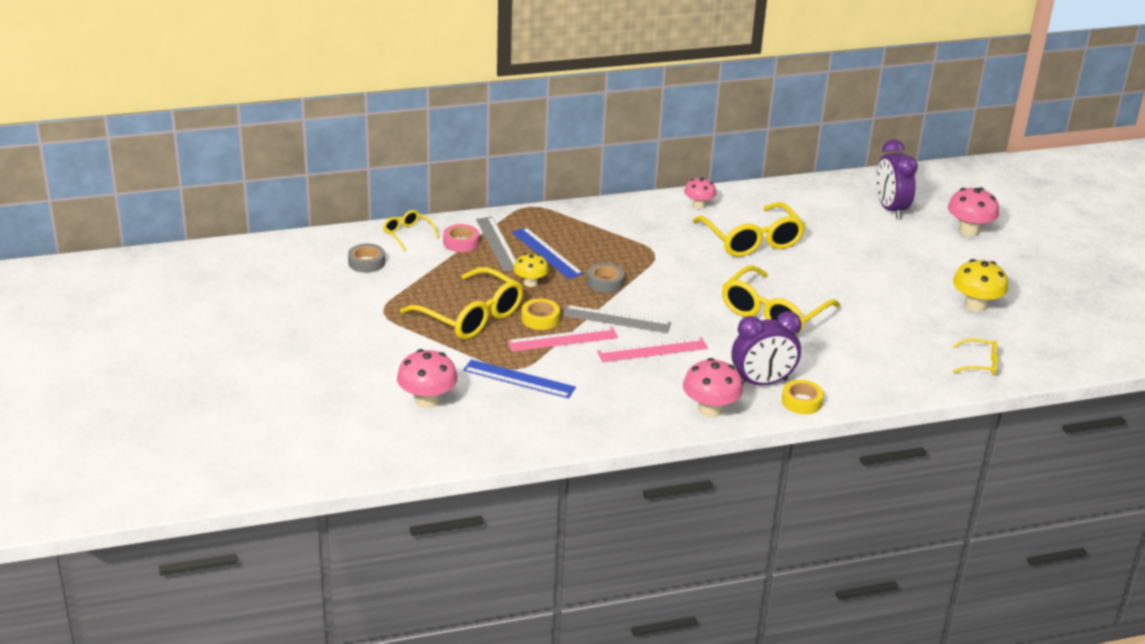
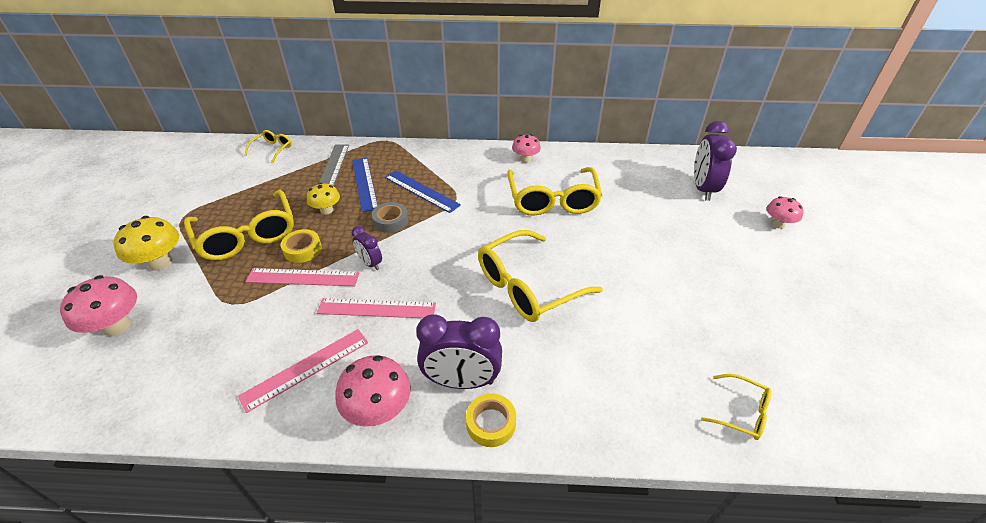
camera: 20 degrees right, 10 degrees up
grey tape [348,243,385,273] -> none
yellow glasses [383,210,439,251] -> yellow glasses turned 45 degrees clockwise [245,130,292,164]
pink tape [443,224,479,252] -> none
blue ruler [463,359,576,398] -> blue ruler moved to [385,170,461,213]
grey ruler [562,305,671,333] -> purple clock [352,226,382,270]
pink mushroom [948,187,999,236] -> pink mushroom [767,196,803,229], size x0.64
yellow mushroom [953,259,1008,312] -> yellow mushroom moved to [113,216,179,271]
none -> pink ruler [238,329,368,413]

